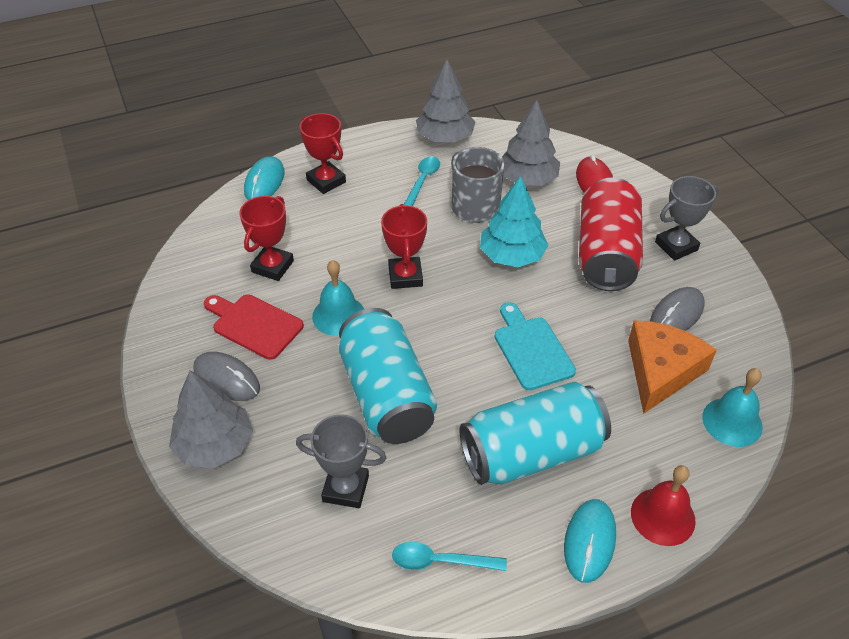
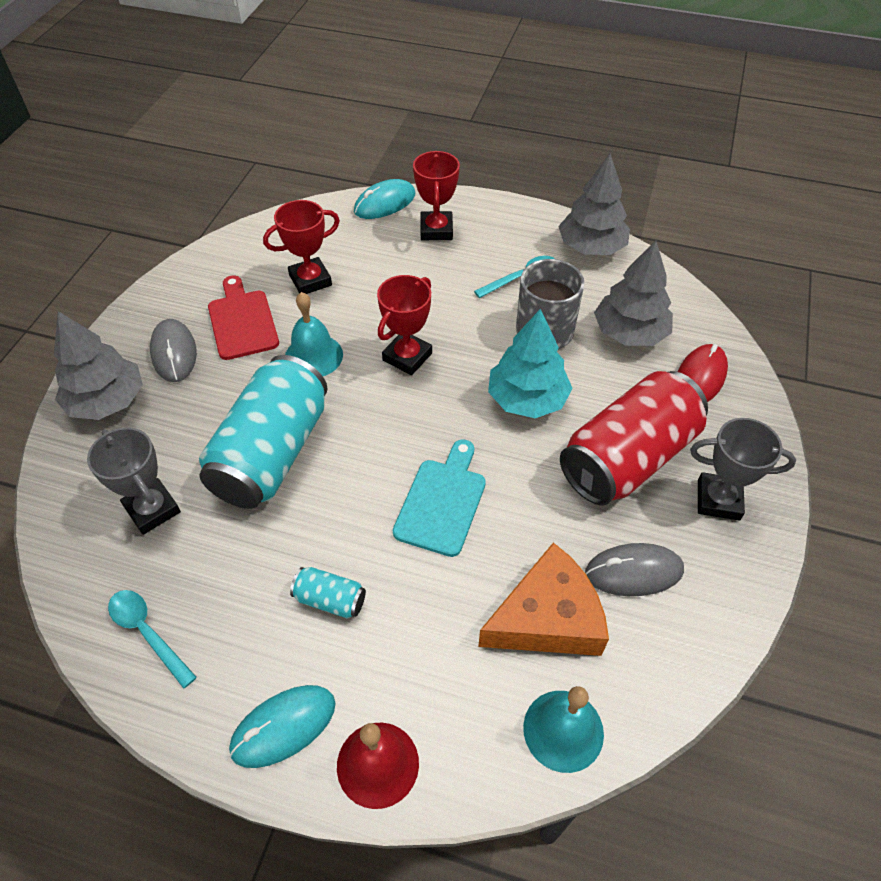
camera: 40 degrees right, 5 degrees up
turquoise can [460,382,611,485] -> turquoise can [290,567,366,619], size x0.42

